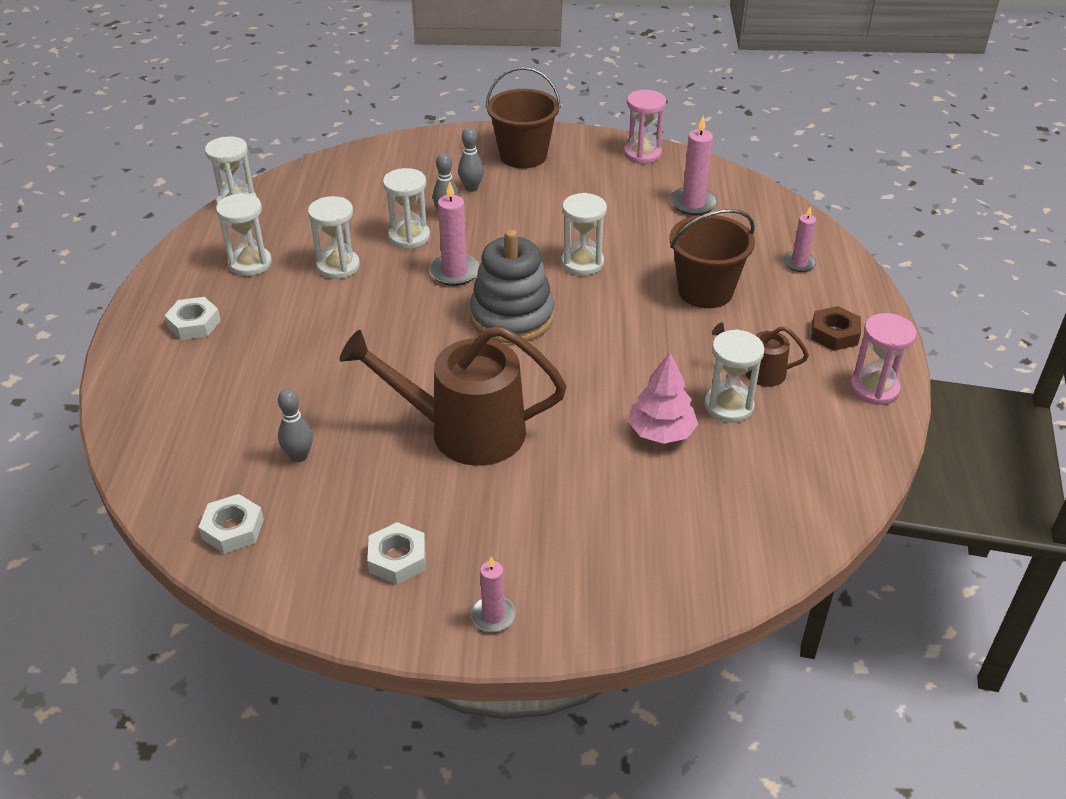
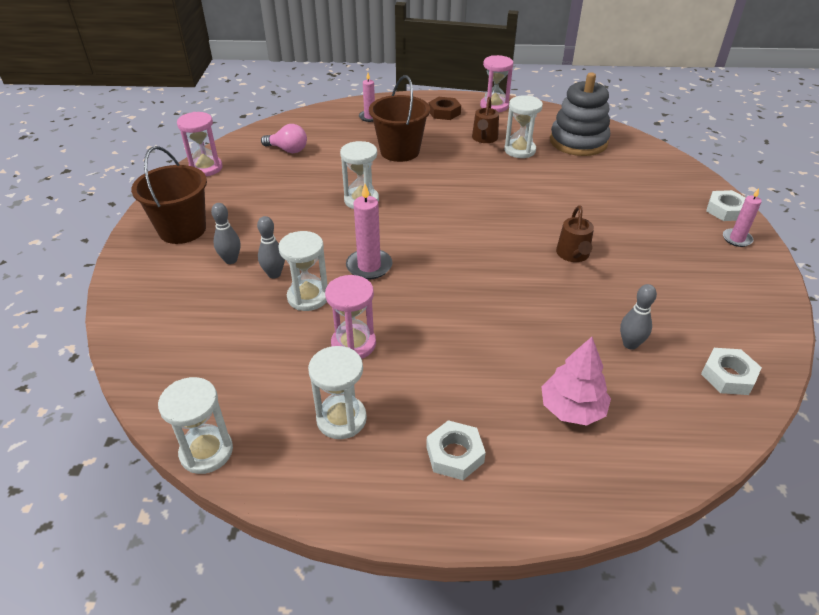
camera: 90 degrees left, 0 degrees up
white hourglass [308,196,360,279] -> pink hourglass [325,275,376,359]
brown watering can [340,326,567,466] -> brown watering can [556,205,594,262], size x0.47
white nut [367,522,426,584] -> white nut moved to [706,190,746,221]
grey stacking toy [470,229,554,343] -> grey stacking toy moved to [550,73,610,156]
pink tree [628,352,698,444] -> pink tree moved to [541,337,611,425]
pink candle [670,116,718,215] -> pink light bulb [261,124,307,153]

